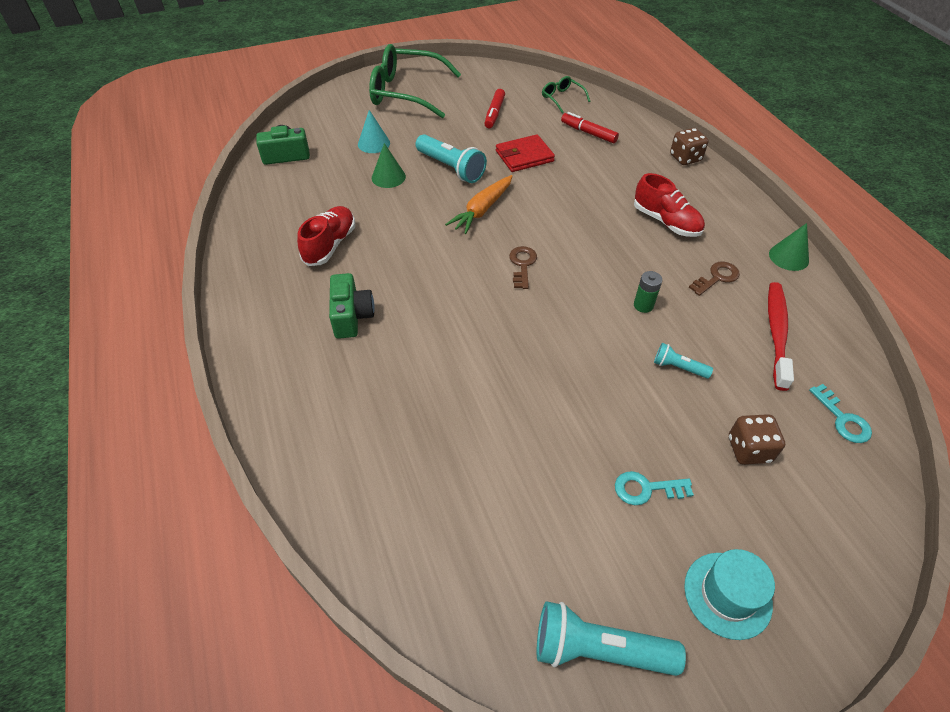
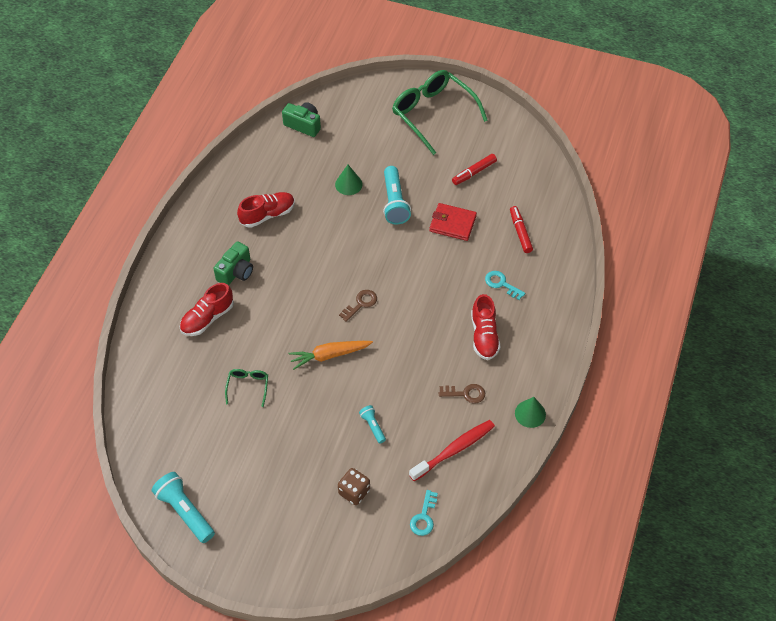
camera: 40 degrees right, 5 degrees up
turquoise cone [358,110,390,153] -> none
orange carrot [445,175,512,234] -> orange carrot moved to [288,341,373,370]
green glasses [542,76,590,113] -> green glasses moved to [225,369,268,407]
turquoise key [615,471,694,505] -> turquoise key moved to [485,271,525,300]
green battery [634,271,662,313] -> none
brown dice [670,128,709,165] -> none
turquoise hat [684,549,775,640] -> none
none -> red shoe [180,283,234,336]

